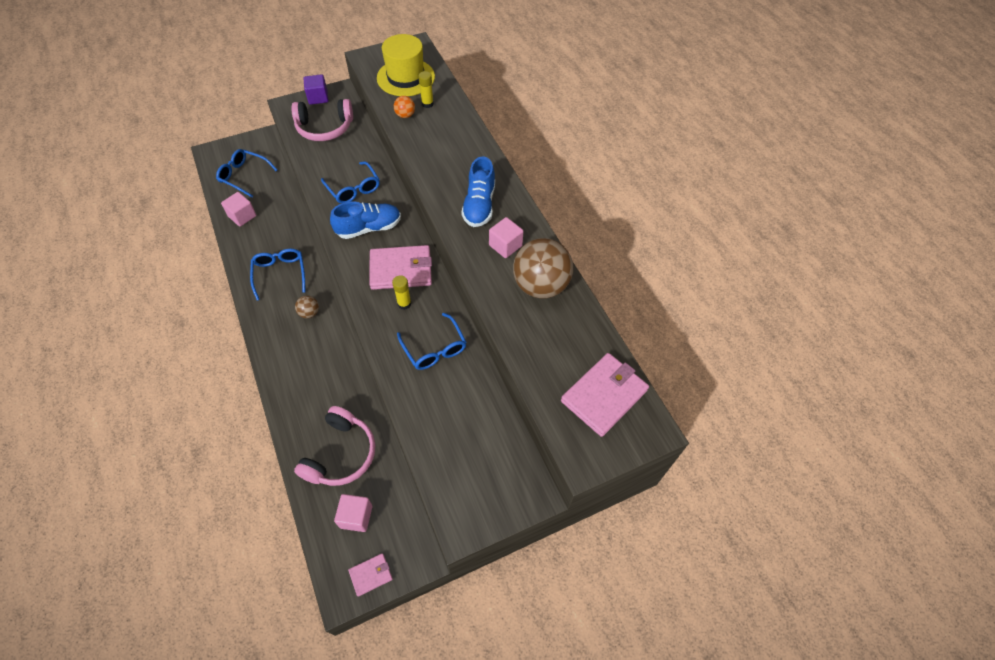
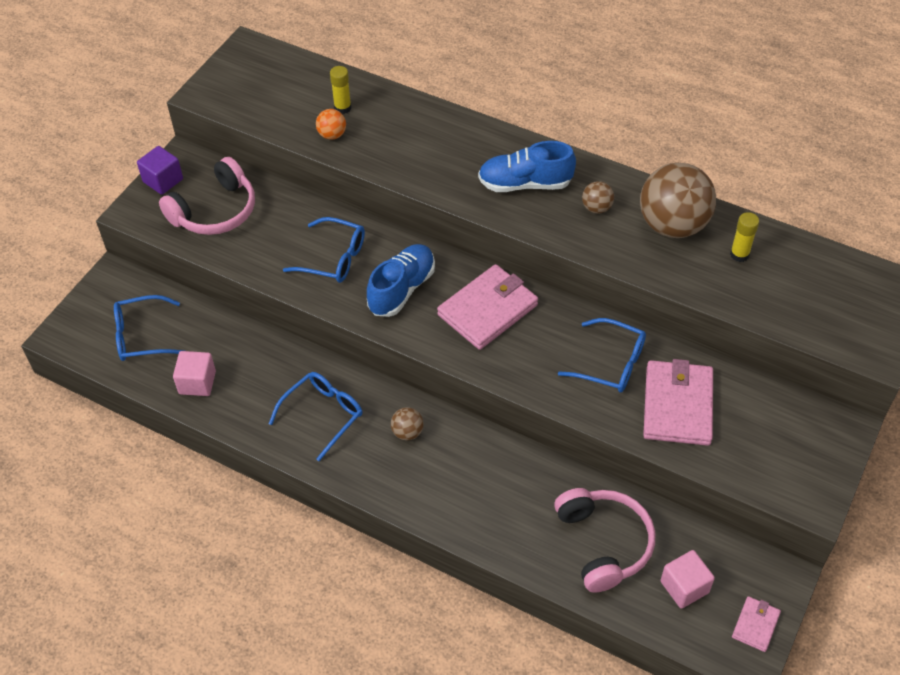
camera: 35 degrees left, 5 degrees down
blue glasses [250,248,306,301] -> blue glasses turned 90 degrees clockwise [269,372,363,461]
yellow hat [377,34,435,96] -> none
yellow glue stick [392,275,411,310] -> yellow glue stick moved to [730,212,759,262]
blue shoe [461,156,495,227] -> blue shoe turned 120 degrees clockwise [478,141,576,192]
pink cube [489,217,524,258] -> brown ball [582,181,614,213]
pink wallet [561,353,649,437] -> pink wallet moved to [643,359,713,446]

